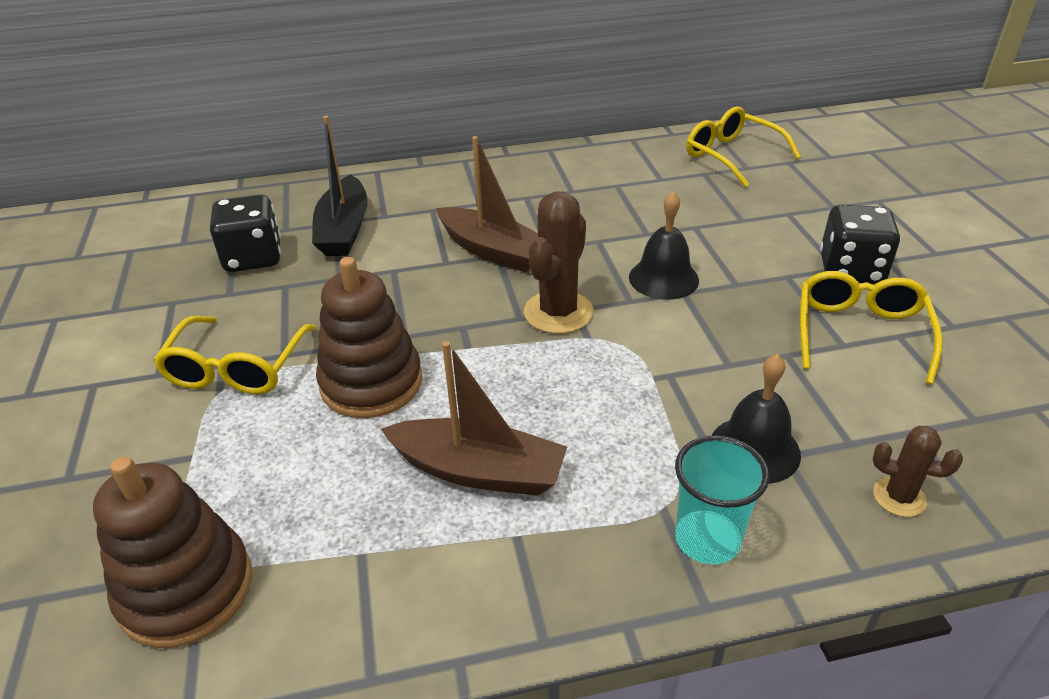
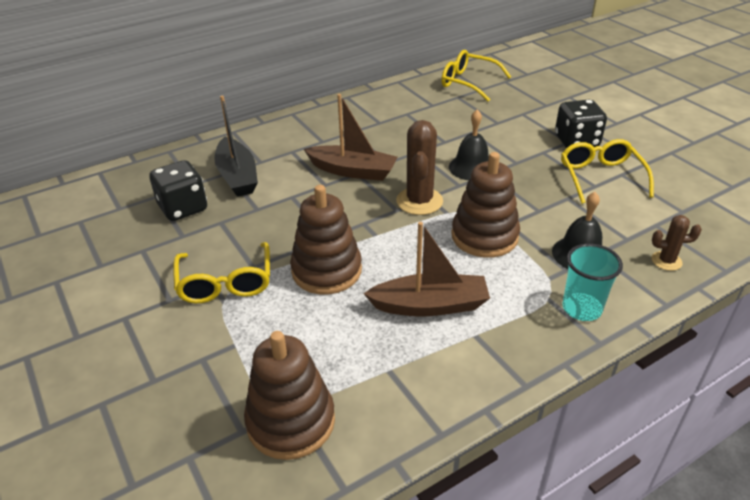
camera: 20 degrees left, 0 degrees up
none -> brown stacking toy [451,152,520,258]

